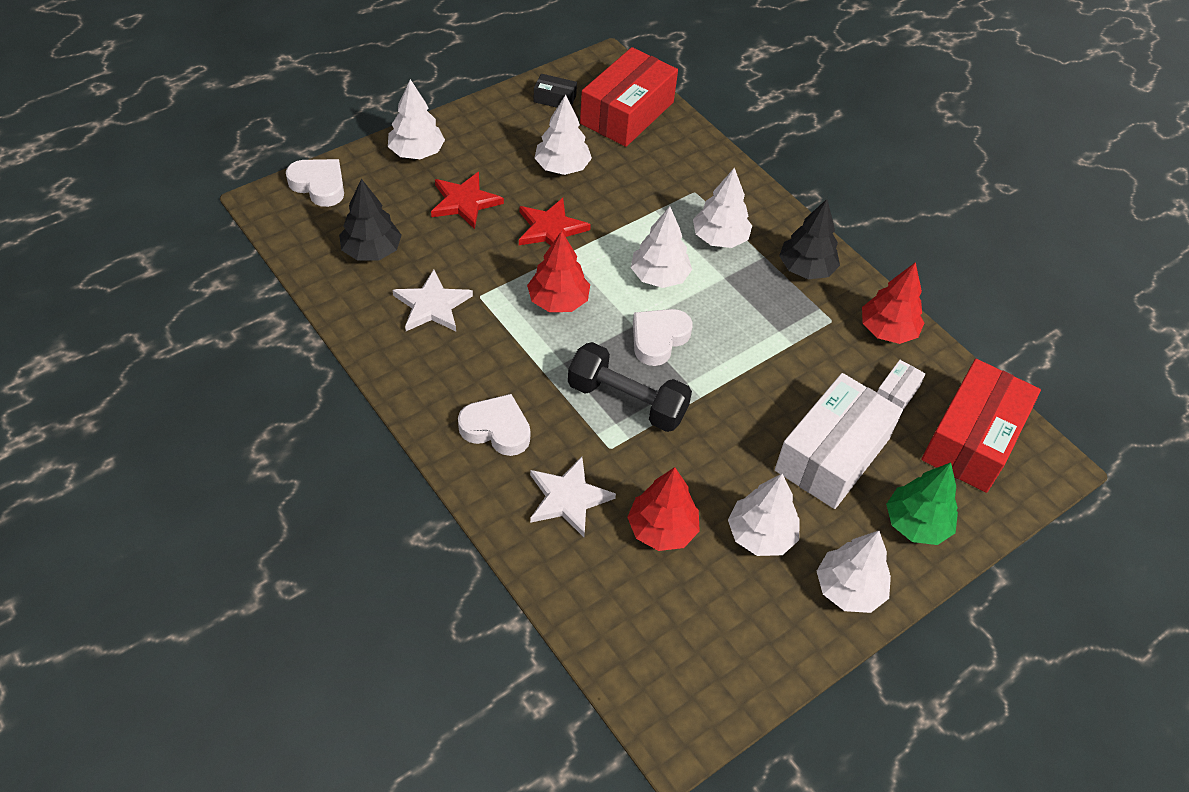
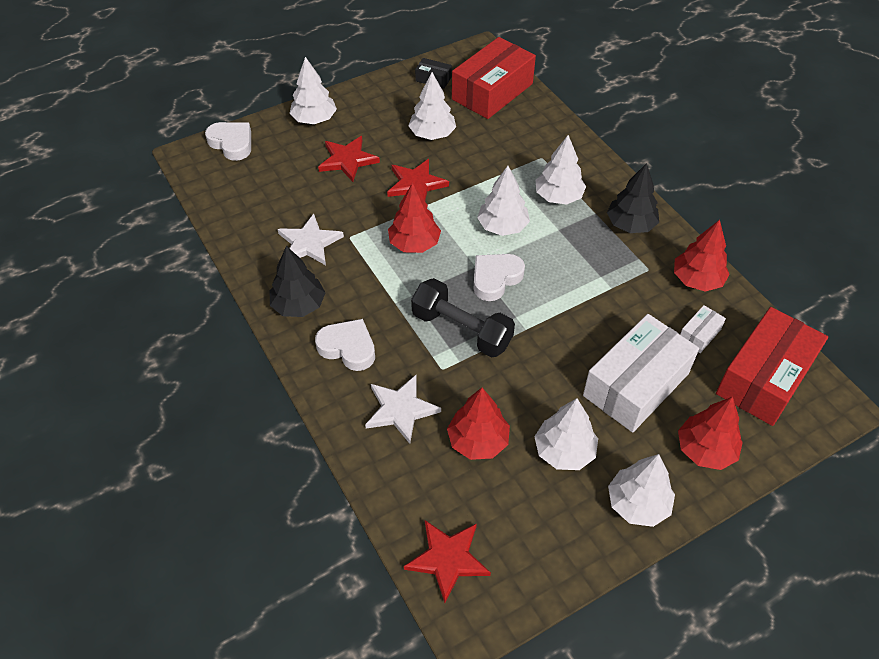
camera: 10 degrees right, 0 degrees up
black tree [339,179,402,260] -> black tree moved to [270,246,326,317]
green tree [886,463,958,545] -> red tree [678,397,743,470]
none -> red star [404,520,491,603]

